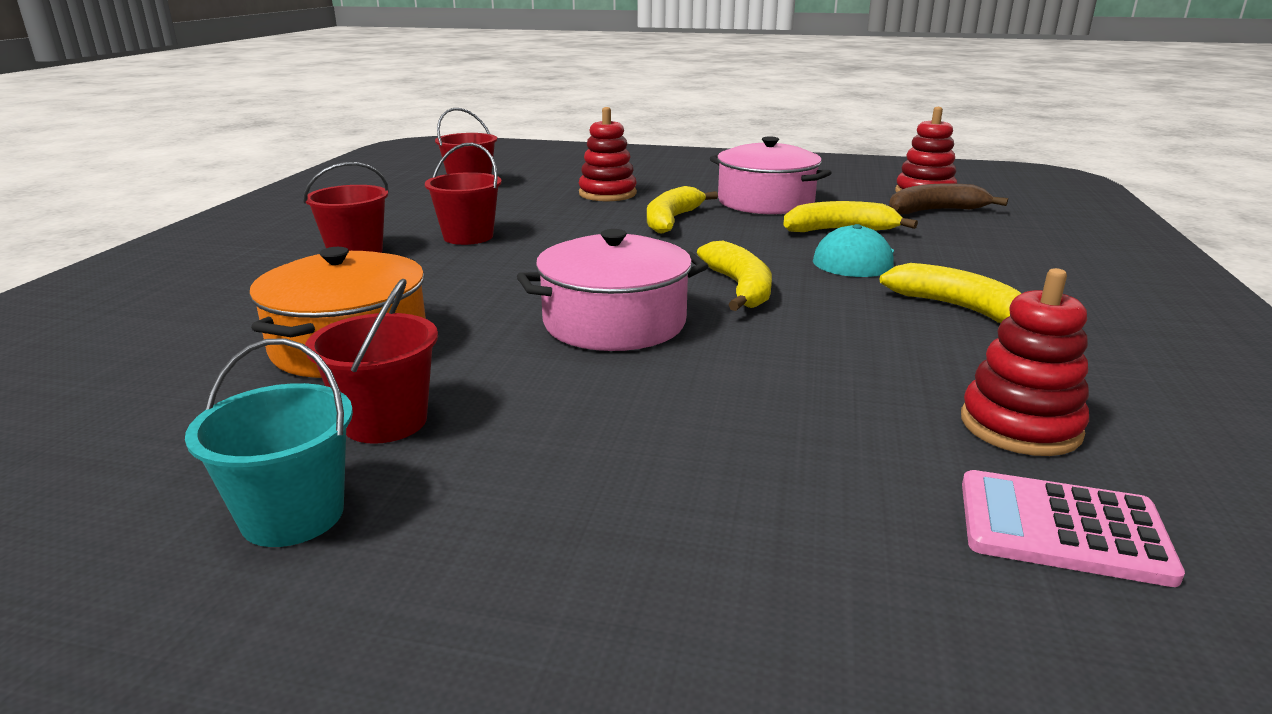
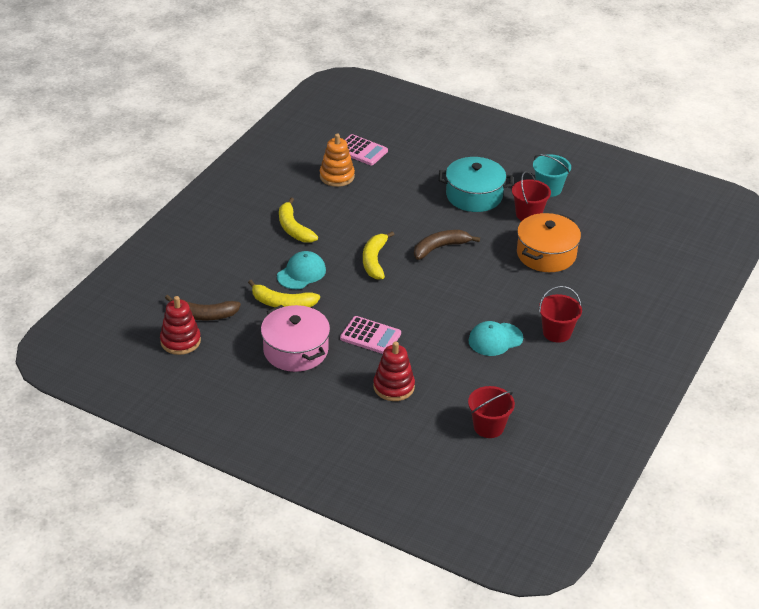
camera: 165 degrees left, 15 degrees up
red bucket [425,143,502,245] -> turquoise cap [468,321,523,356]
pink pot [517,229,708,351] -> brown banana [414,230,480,260]
yellow banana [647,186,718,233] -> pink calculator [340,316,401,354]
red stacking toy [961,268,1089,456] -> orange stacking toy [320,134,355,187]
none -> turquoise pot [439,157,513,212]

